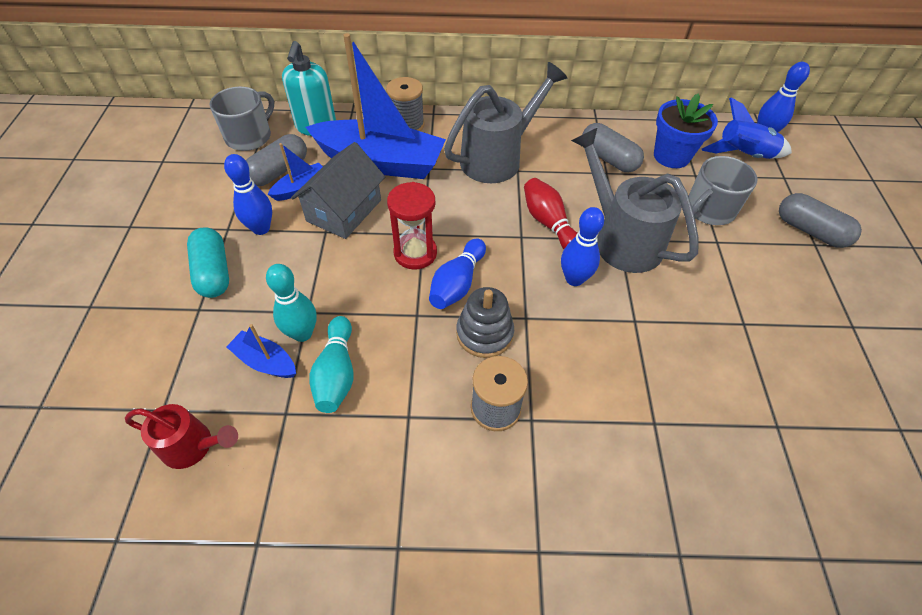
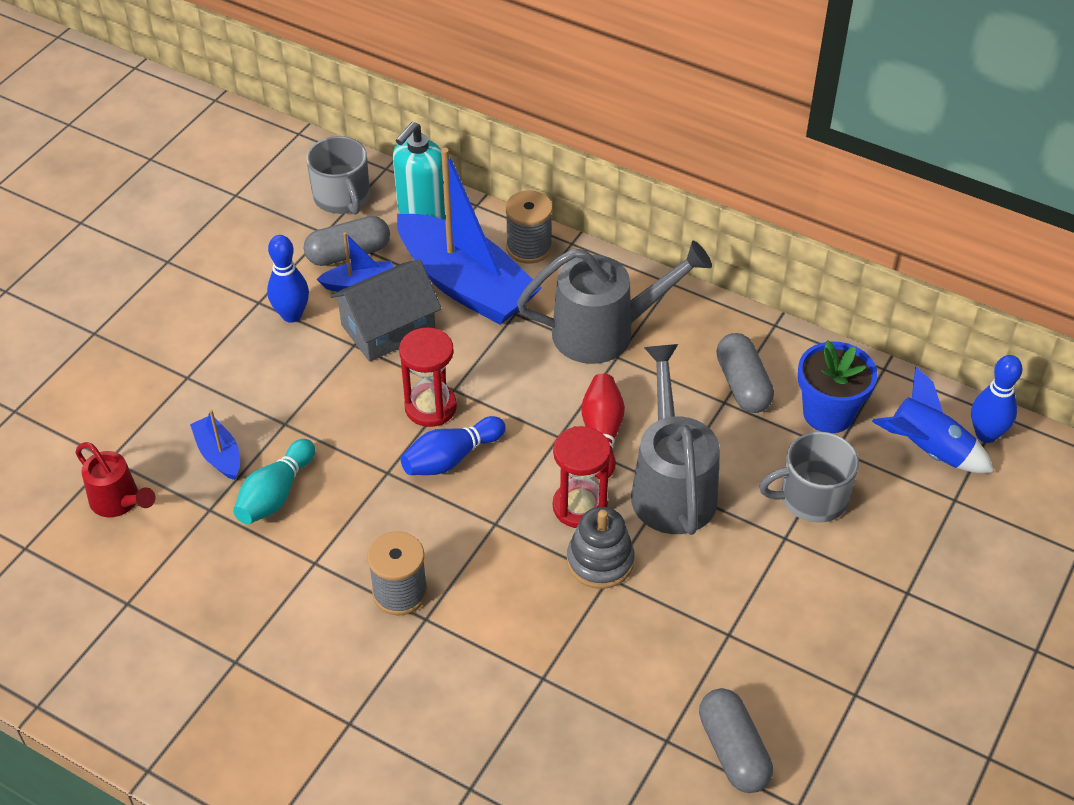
camera: 30 degrees right, 5 degrees down
turquoise capsule [187,227,229,298] -> none
grey mug [210,87,274,151] -> grey mug turned 90 degrees clockwise [306,136,370,215]
turquoise bowling pin [266,264,317,342] -> none
grey stacking toy [456,287,514,358] -> grey stacking toy moved to [567,507,635,589]
blue bowling pin [561,207,604,286] -> red hourglass [553,426,611,528]
grey capsule [779,193,862,248] -> grey capsule moved to [699,688,773,793]

